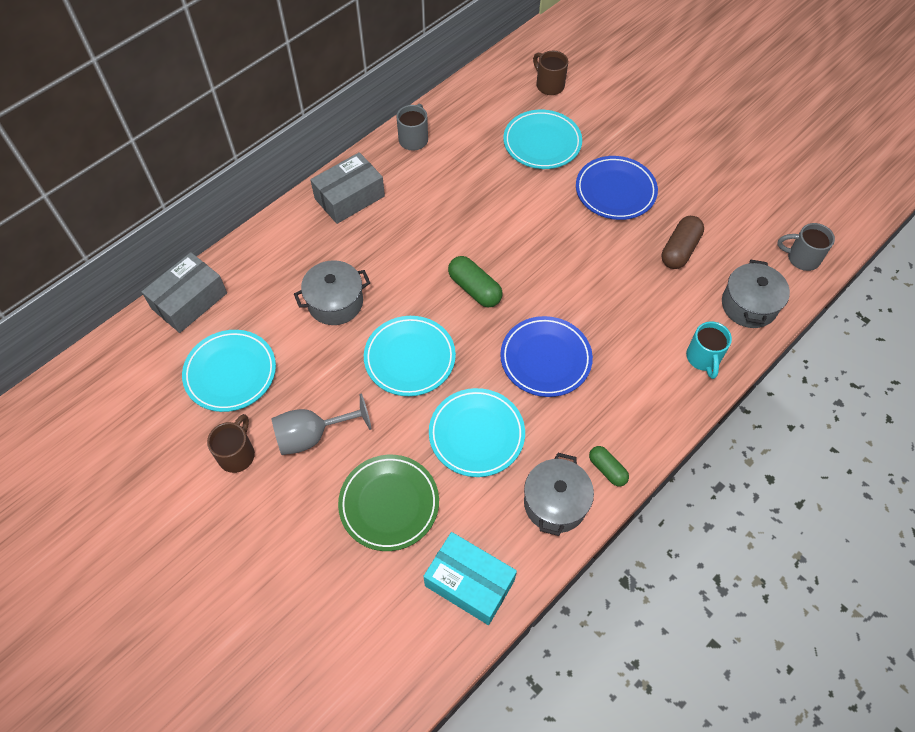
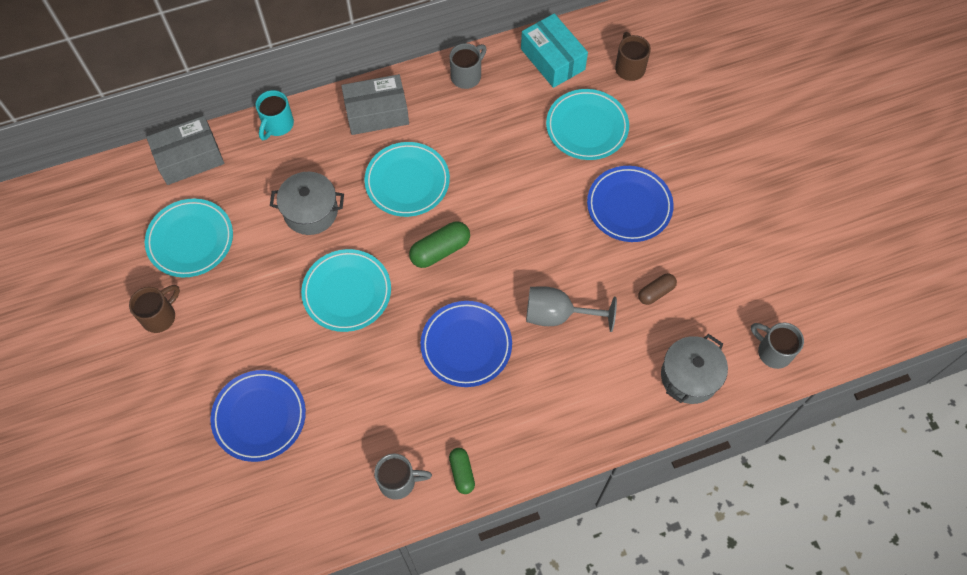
camera: 25 degrees right, 5 degrees up
grey goblet [271,393,372,455] -> grey goblet moved to [526,286,617,332]
green plate [338,455,439,551] -> blue plate [210,370,306,462]
turquoise box [423,532,517,625] -> turquoise box moved to [521,13,588,88]
turquoise plate [429,388,525,477] -> turquoise plate moved to [364,142,450,217]
green capsule [448,256,502,307] -> green capsule turned 75 degrees clockwise [409,221,470,268]
grey pot [524,453,594,536] -> grey mug [374,454,432,500]
brown capsule [662,216,704,269] -> brown capsule [638,273,677,305], size x0.64
turquoise mug [686,321,732,379] -> turquoise mug moved to [256,90,294,140]

